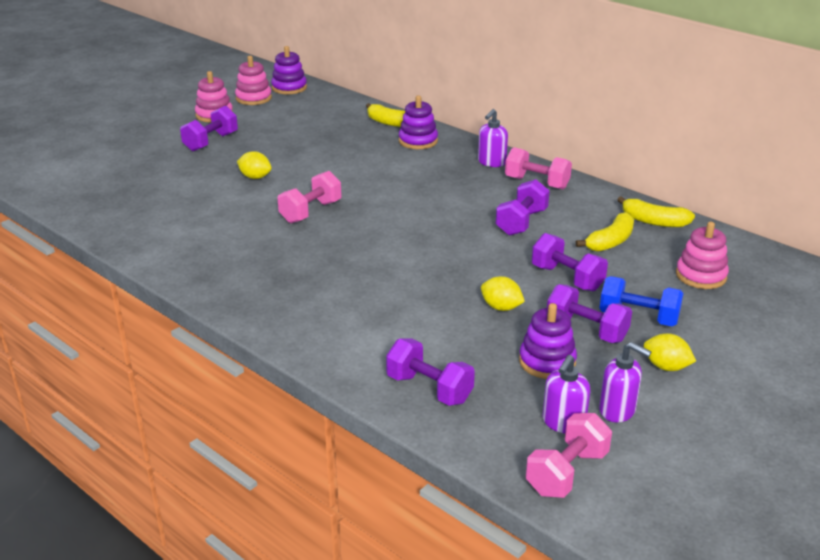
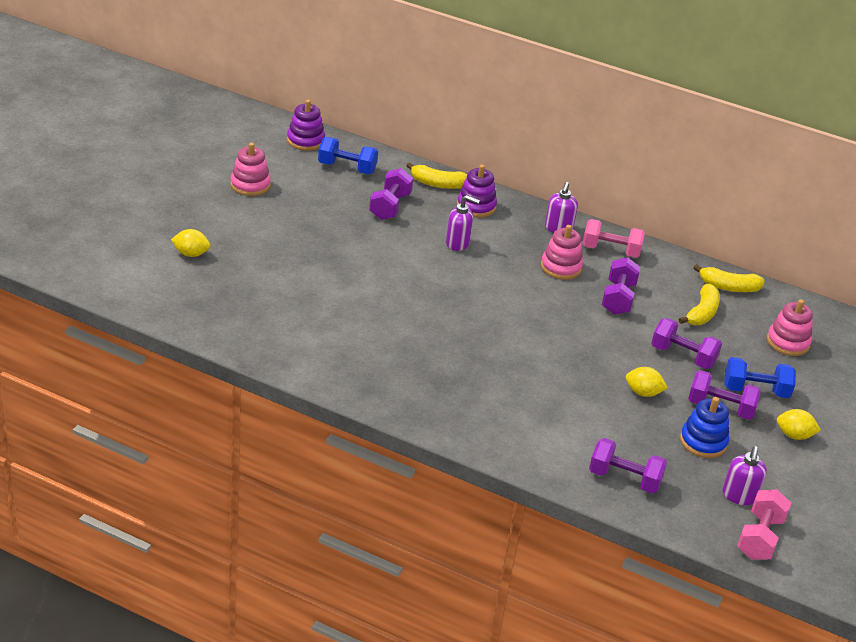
camera: 20 degrees left, 5 degrees up
purple dumbbell [180,106,238,151] -> purple dumbbell moved to [369,168,413,220]
pink stacking toy [235,56,272,105] -> pink stacking toy moved to [541,225,583,280]
yellow lemon [237,151,272,179] -> yellow lemon moved to [171,229,210,257]
pink dumbbell [278,171,342,223] -> none
purple stacking toy [519,303,577,379] -> blue stacking toy [680,397,729,458]
purple soap dispenser [599,342,651,423] -> purple soap dispenser moved to [446,195,480,251]
none -> blue dumbbell [318,137,378,174]

